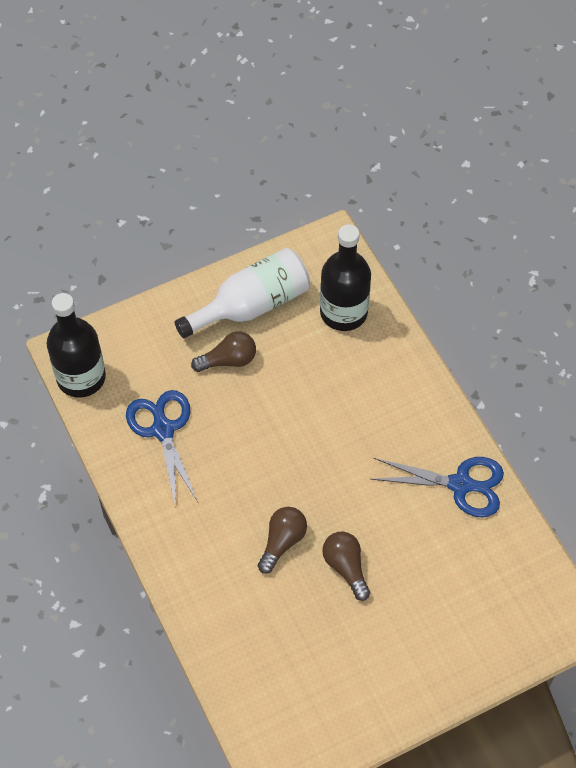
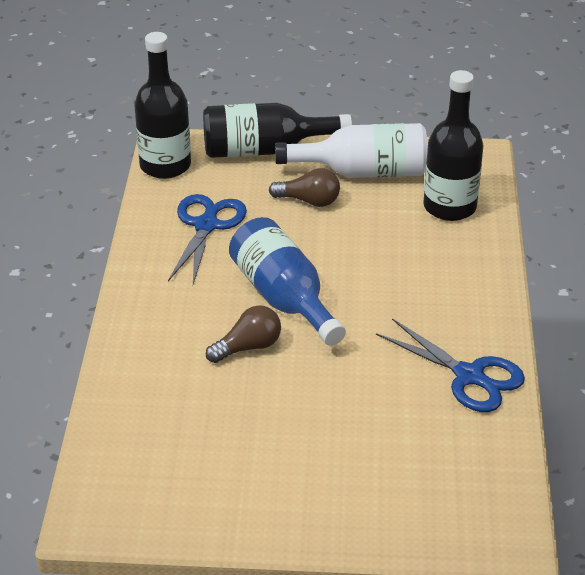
camera: 30 degrees right, 20 degrees down
brown light bulb [322,532,370,601] -> none
none -> black bottle [203,103,352,158]
none -> blue bottle [229,217,346,346]

